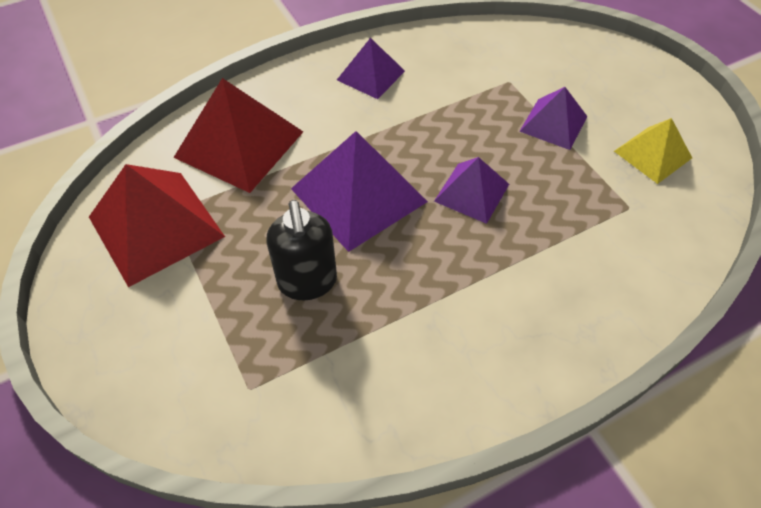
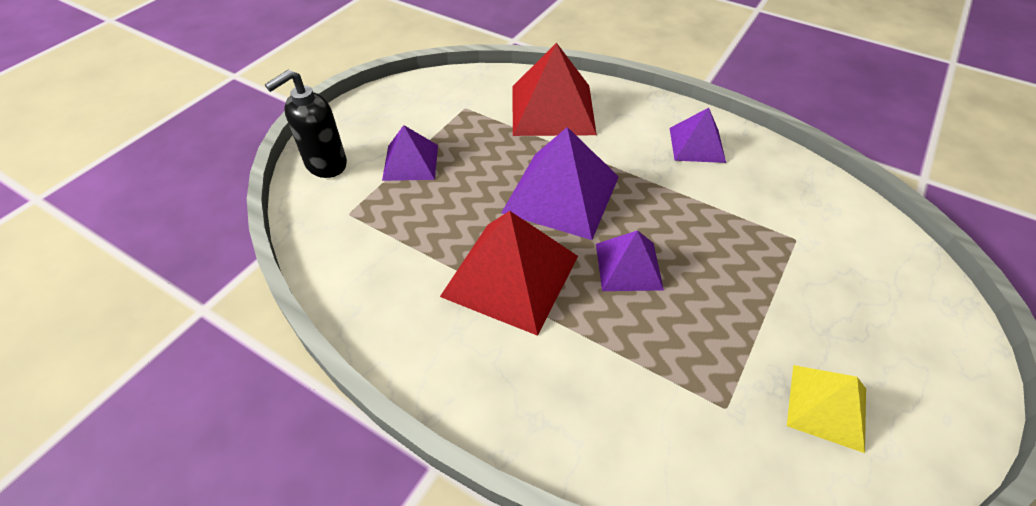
camera: 60 degrees right, 5 degrees down
red pyramid [89,164,225,287] -> red pyramid moved to [440,211,578,336]
black soap dispenser [266,200,337,300] -> black soap dispenser moved to [265,69,347,178]
purple pyramid [519,87,587,150] -> purple pyramid moved to [382,125,438,181]

